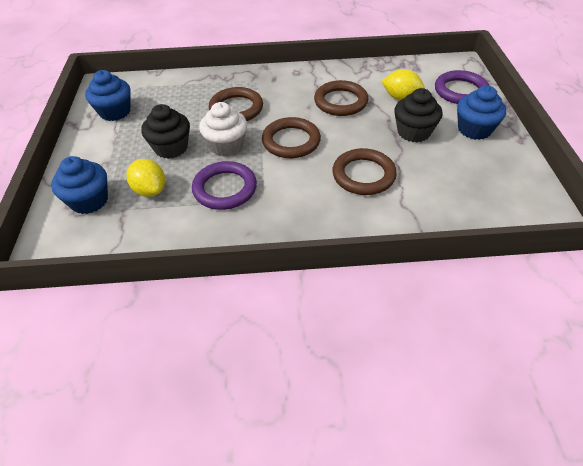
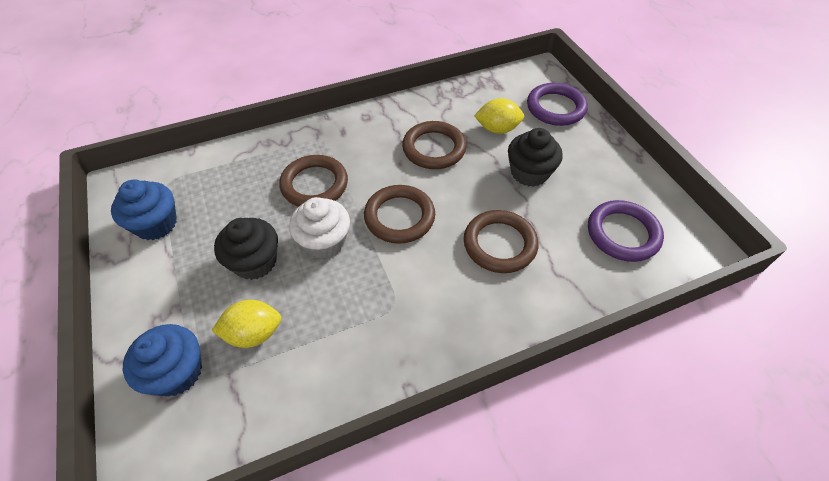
camera: 20 degrees left, 5 degrees up
yellow lemon [126,159,165,197] -> yellow lemon turned 45 degrees counterclockwise [212,300,281,348]
purple ring [192,161,257,210] -> purple ring moved to [588,200,664,262]
blue cupcake [457,85,506,140] -> none

